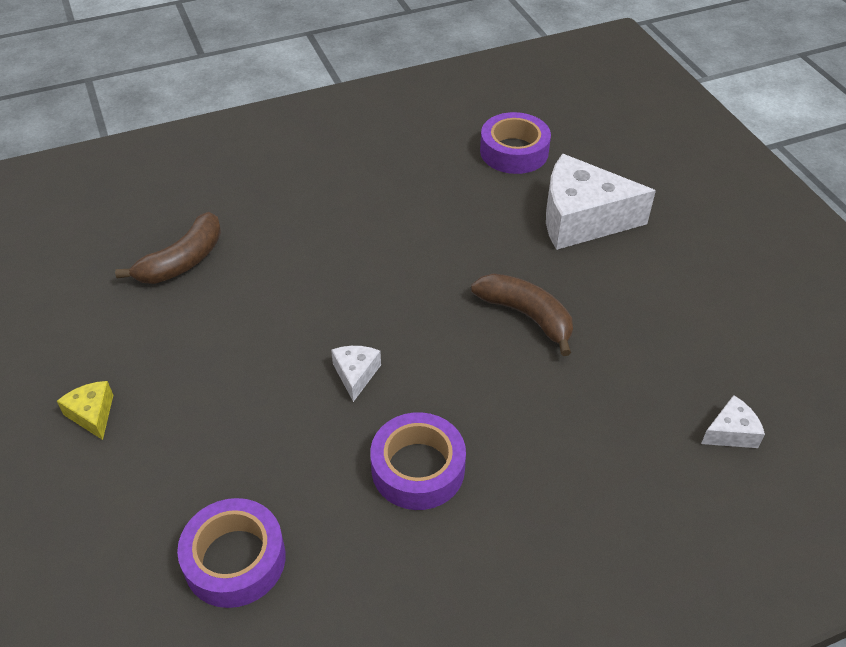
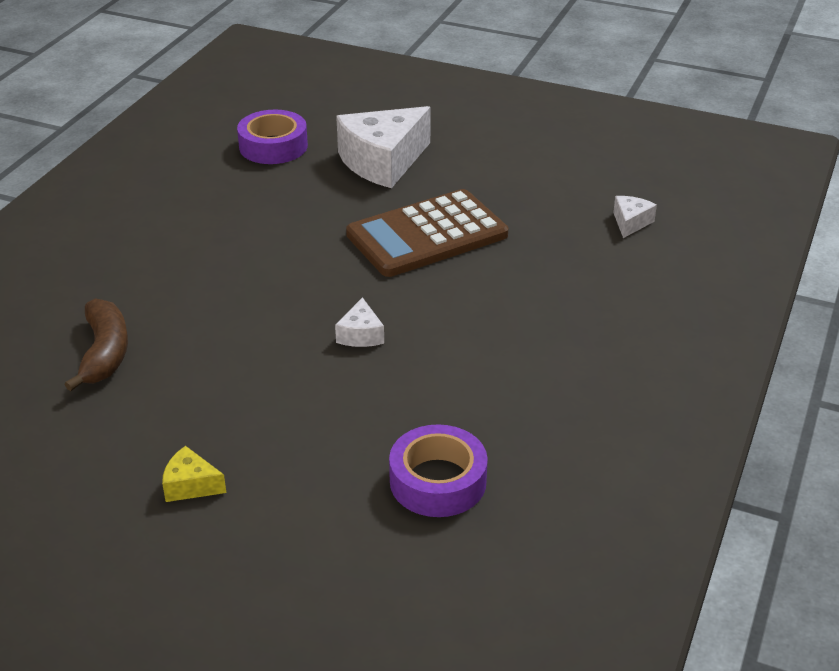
camera: 45 degrees left, 10 degrees down
white cheese [331,346,381,402] -> white cheese turned 135 degrees counterclockwise [335,297,384,347]
purple tape [370,412,466,510] -> none
brown banana [471,273,573,356] -> brown calculator [346,189,508,277]

